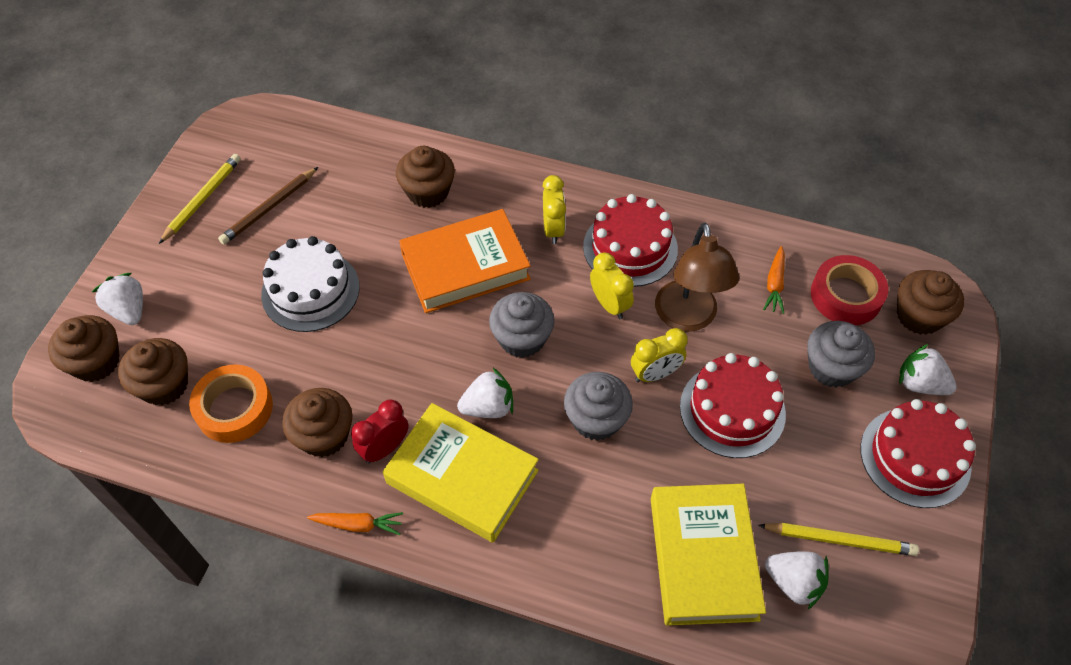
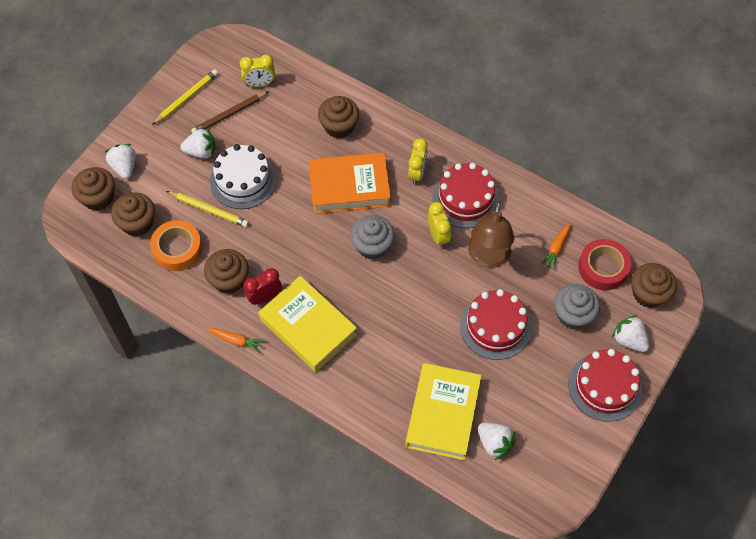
camera: 15 degrees right, 5 degrees up
white strawberry [457,368,513,418] -> white strawberry moved to [180,128,216,159]
grey cupcake [564,372,633,441] -> none
yellow clock [631,328,688,382] -> yellow clock moved to [240,54,275,87]
yellow pencil [758,523,919,556] -> yellow pencil moved to [166,191,249,227]

